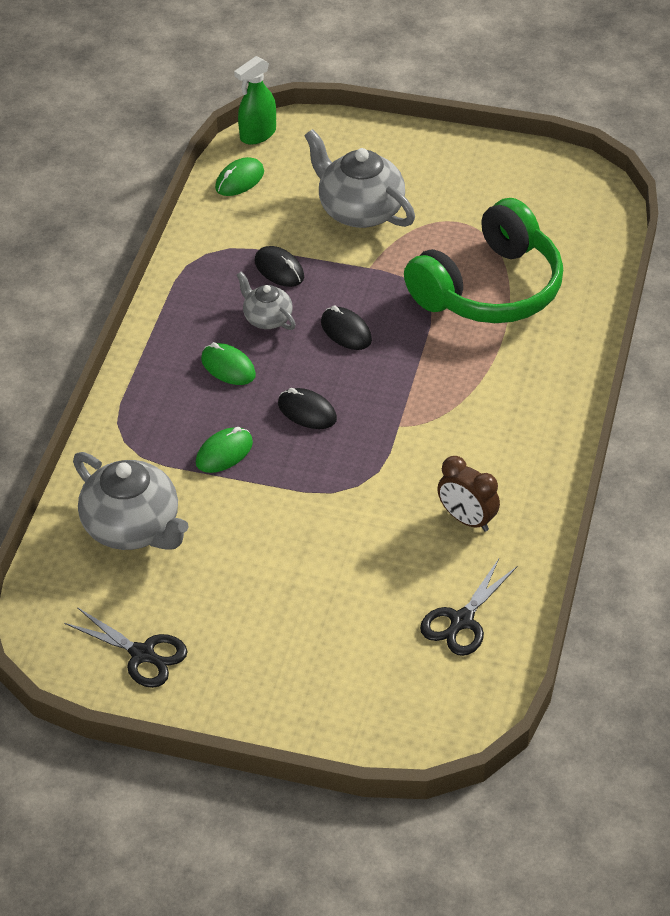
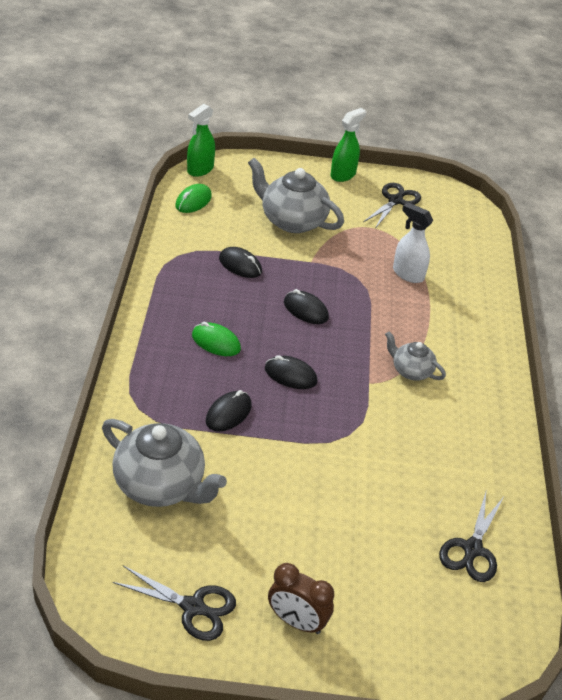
camera: 15 degrees left, 5 degrees down
green mouse [196,427,253,473] -> black mouse [206,390,252,432]
grey teapot [237,271,296,330] -> grey teapot moved to [385,332,446,381]
green headphones [404,198,563,323] -> white spray bottle [393,203,433,283]
brown clock [437,456,500,531] -> brown clock moved to [268,563,334,634]
none -> green spray bottle [330,108,366,182]
none -> black scissors [363,183,421,227]

